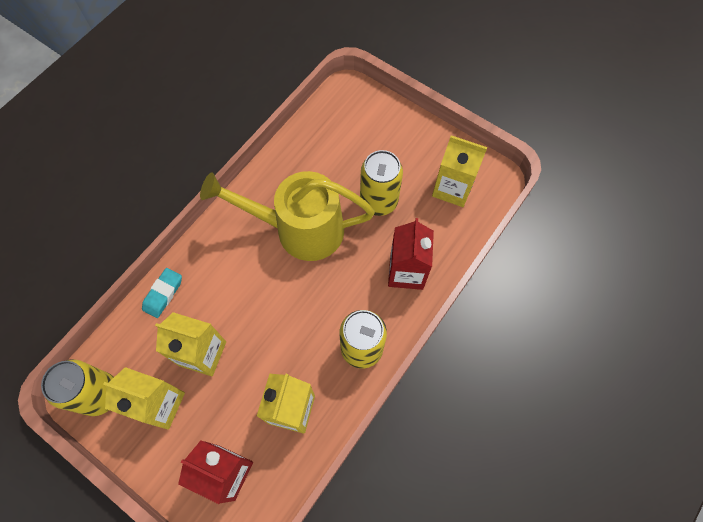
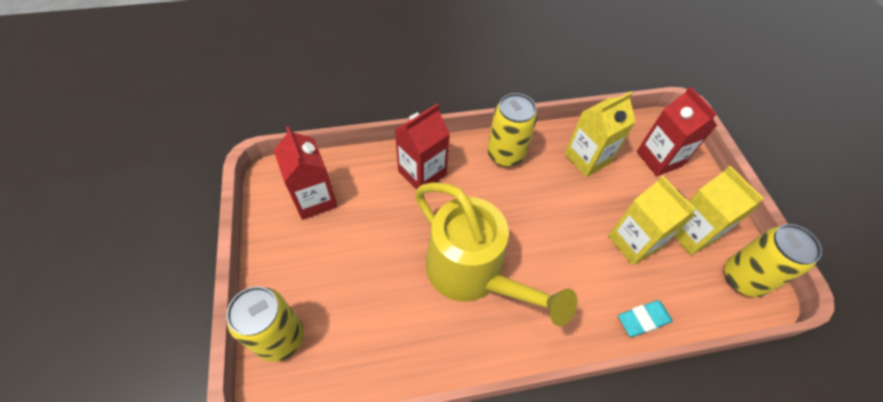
camera: 140 degrees left, 10 degrees down
yellow can [360,150,403,216] -> yellow can moved to [226,286,304,362]
yellow carton [432,135,487,207] -> red carton [274,126,338,220]

